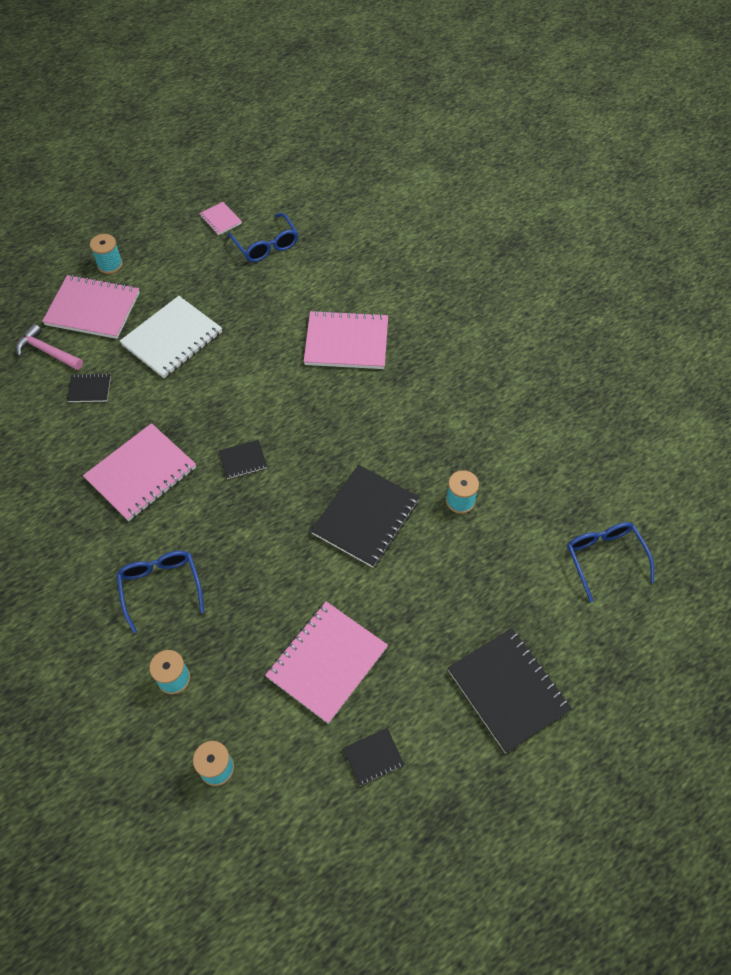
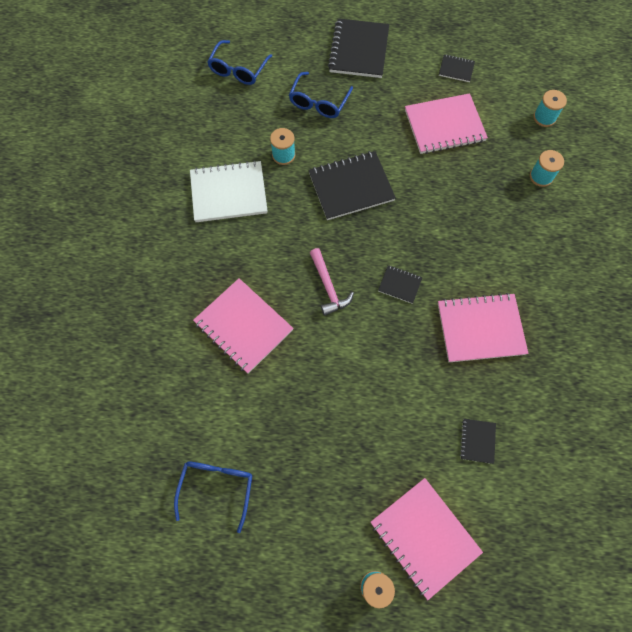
camera: 140 degrees left, 10 degrees up
pink hammer [16,324,83,370] -> pink hammer moved to [310,248,354,316]
black notebook [67,374,111,402] -> black notebook turned 60 degrees clockwise [460,419,496,464]
blue glasses [117,551,204,633] -> blue glasses moved to [289,72,353,118]
white notebook [120,296,222,378] -> white notebook moved to [190,160,268,222]
pink notebook [199,202,242,235] -> none

